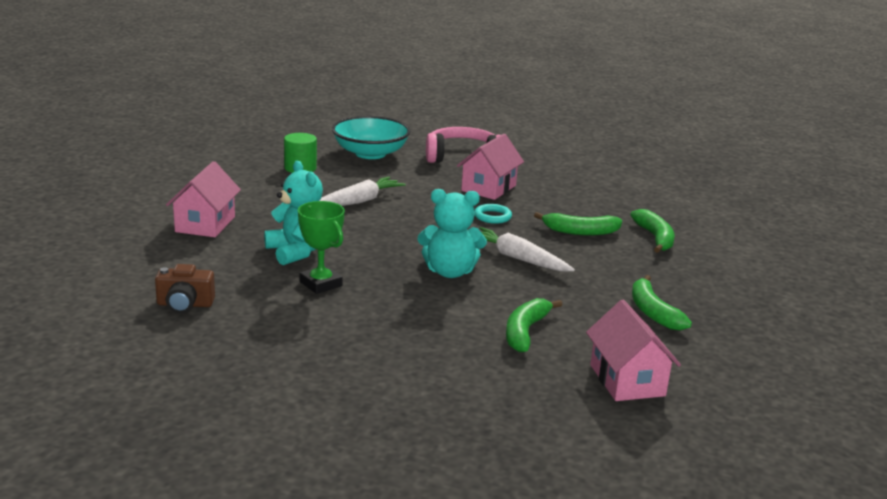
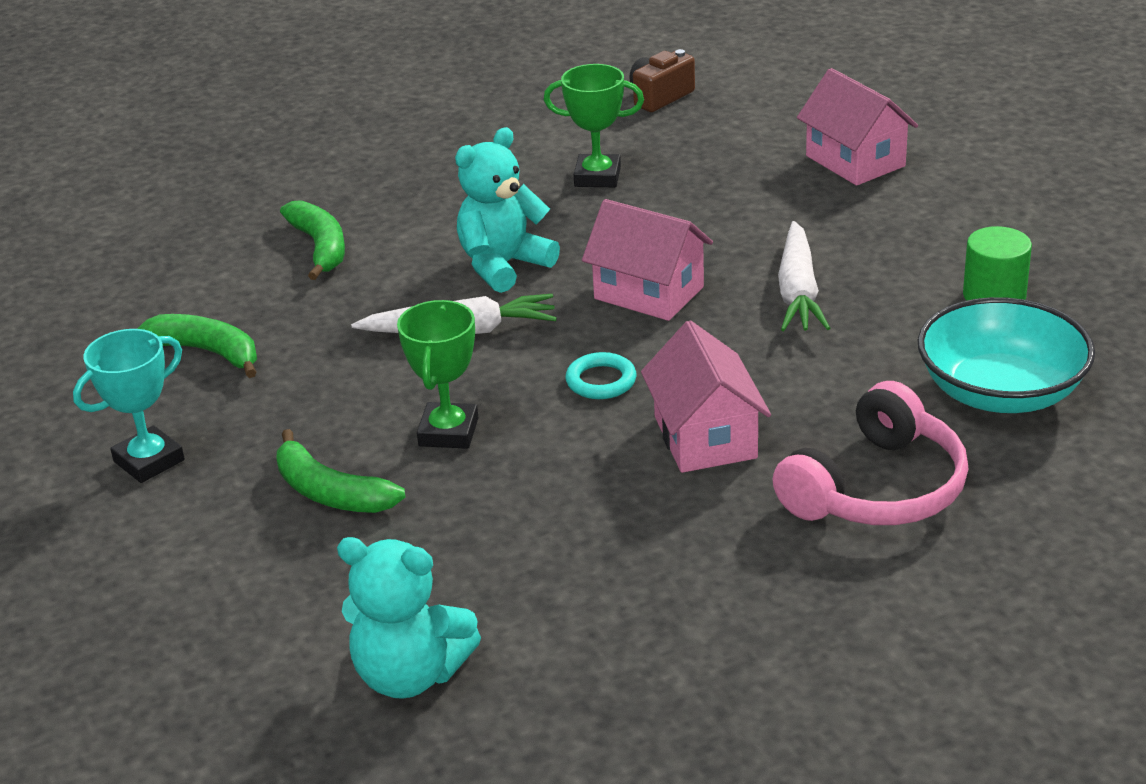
camera: 140 degrees right, 10 degrees up
turquoise teddy bear [264,161,323,265] -> turquoise teddy bear moved to [337,537,481,699]
green banana [534,212,622,236] -> green trophy [397,300,478,449]
pink house [586,300,681,401] -> pink house moved to [582,199,713,321]
none -> turquoise trophy [73,329,185,483]

